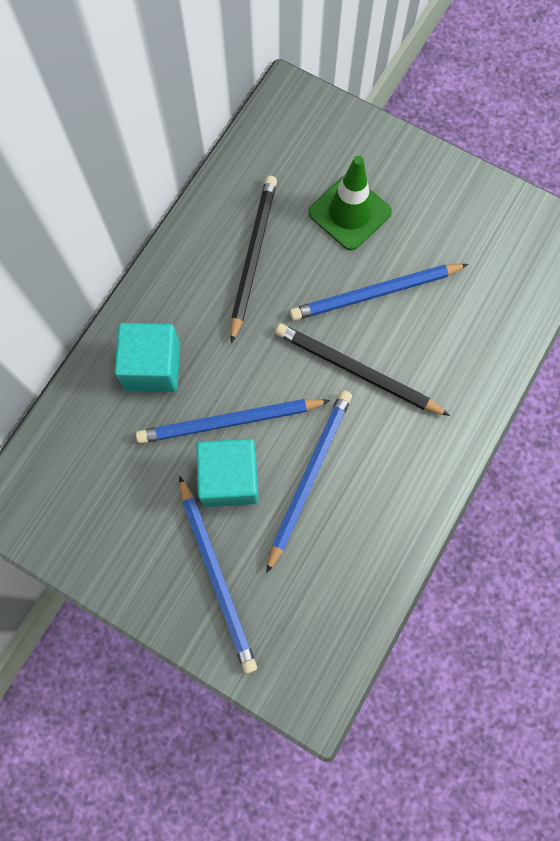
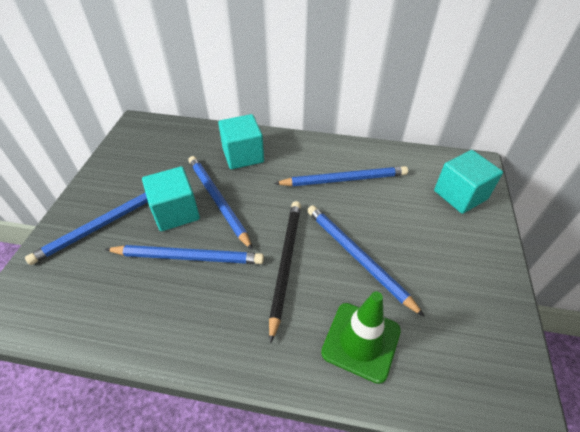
camera: 70 degrees right, 25 degrees down
black pencil [230,176,277,344] -> blue pencil [274,166,408,186]
green traffic cone [308,156,392,251] -> green traffic cone moved to [321,291,401,384]
none -> turquoise cube [434,150,503,214]

